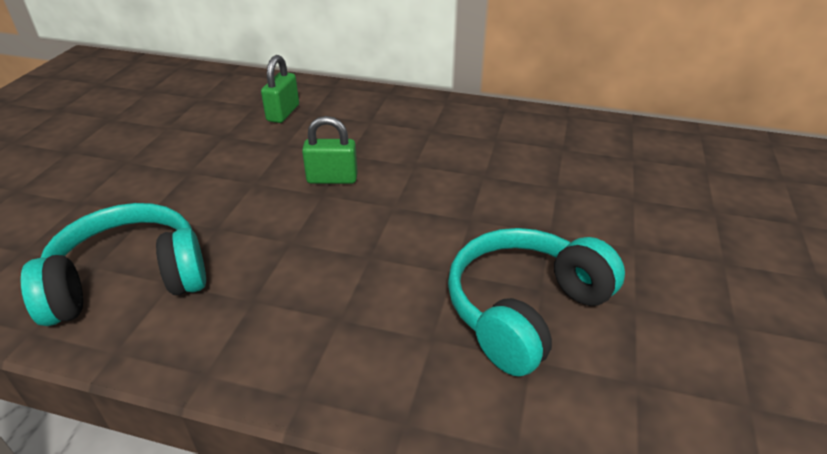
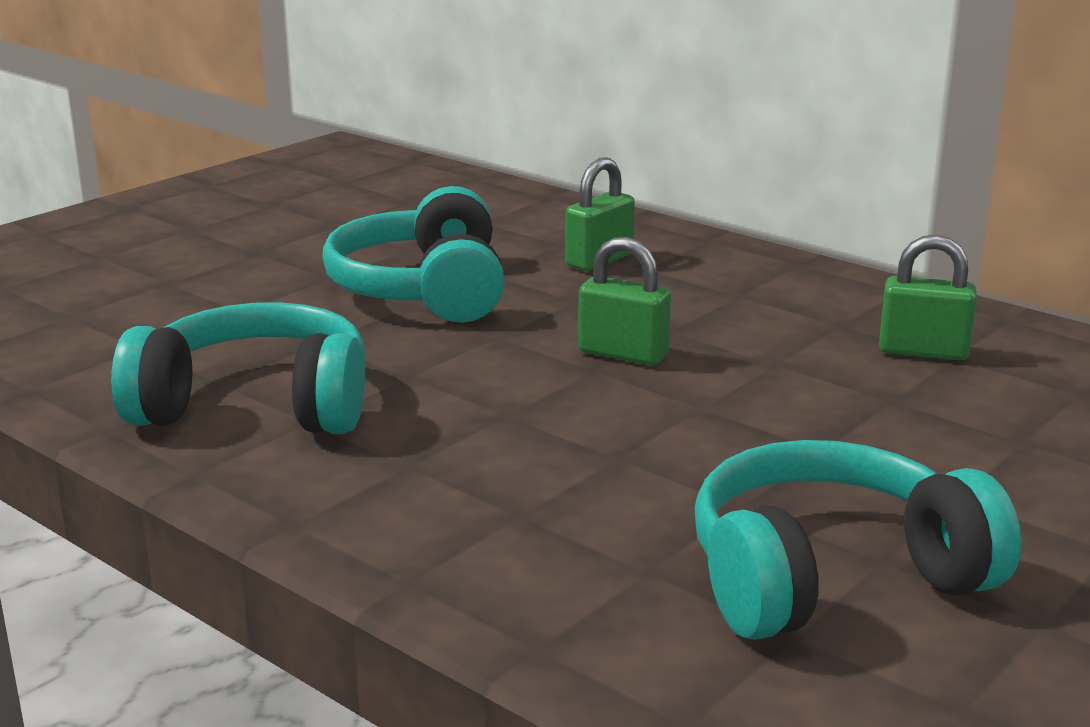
camera: 25 degrees right, 15 degrees down
none -> turquoise headphones [322,186,505,323]
none -> green padlock [879,235,977,360]

